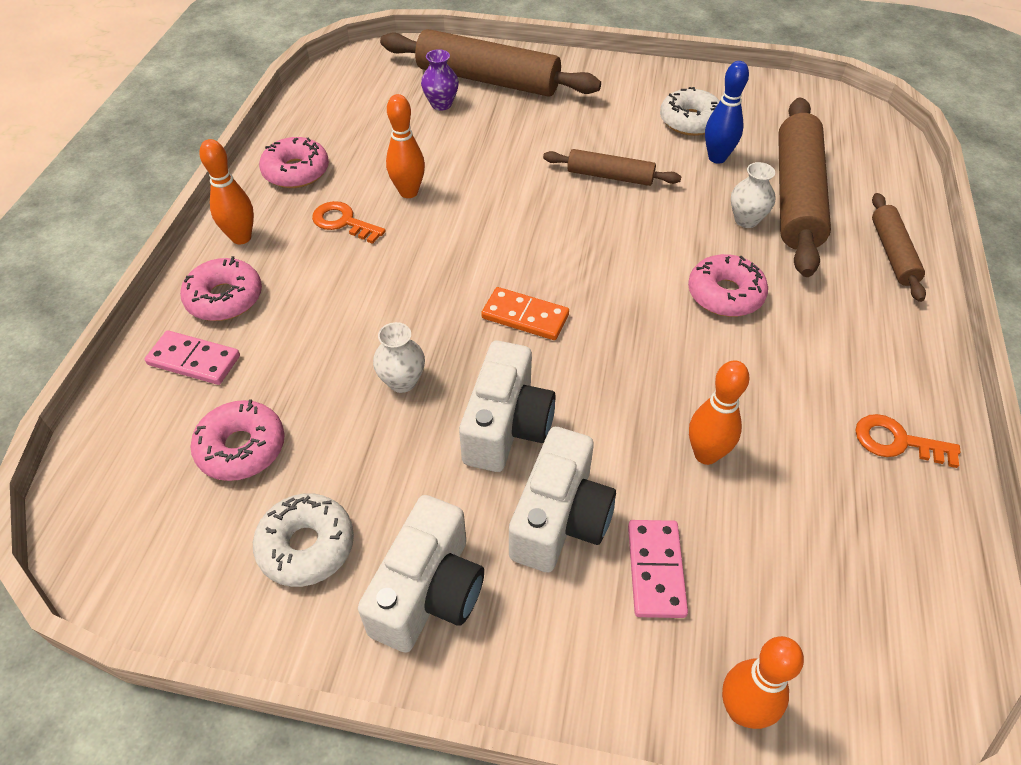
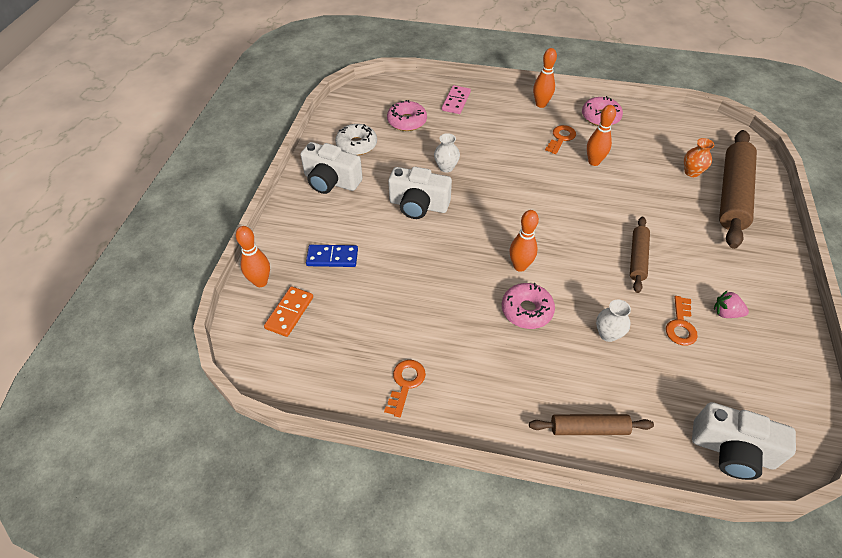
camera: 90 degrees right, 0 degrees up
pink donut [180,256,262,321] -> none
purple vase [421,49,459,111] -> orange vase [684,138,714,177]
orange domino [481,287,569,340] -> orange domino moved to [264,286,313,337]
white camera [509,427,616,573] -> white camera moved to [692,402,796,480]
pink domino [628,520,688,618] -> blue domino [306,245,358,267]
white donut [660,87,720,136] -> pink strawberry [714,291,749,318]
orange bowling pin [689,360,749,465] -> orange bowling pin moved to [510,210,539,272]
blue bowling pin [705,61,749,164] -> orange key [666,296,698,345]
brown rolling pin [778,97,831,277] -> none

